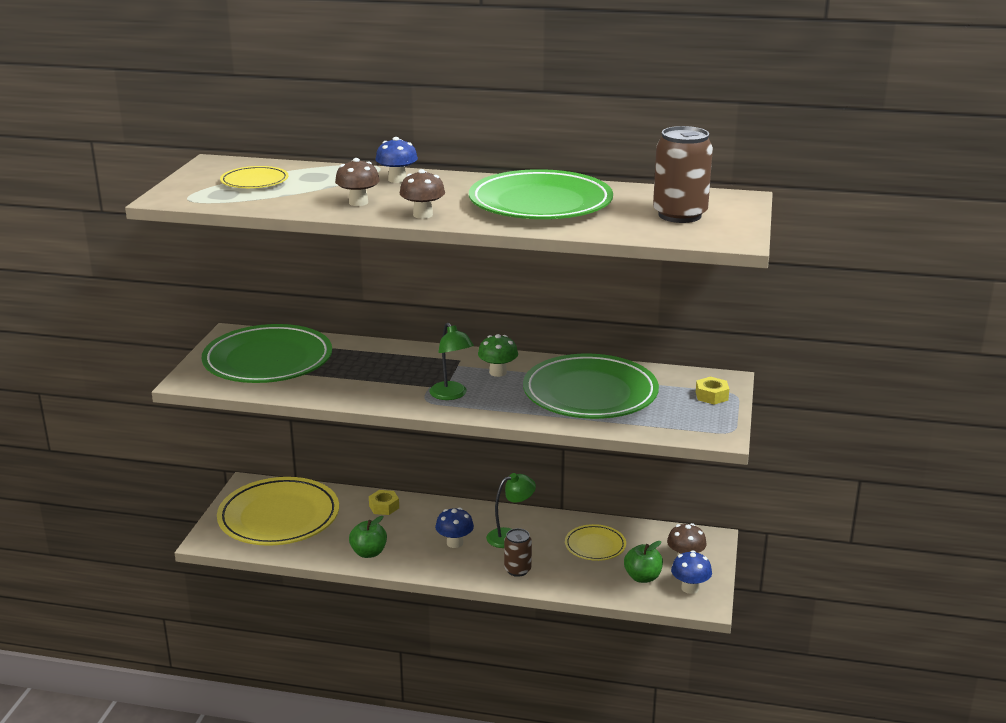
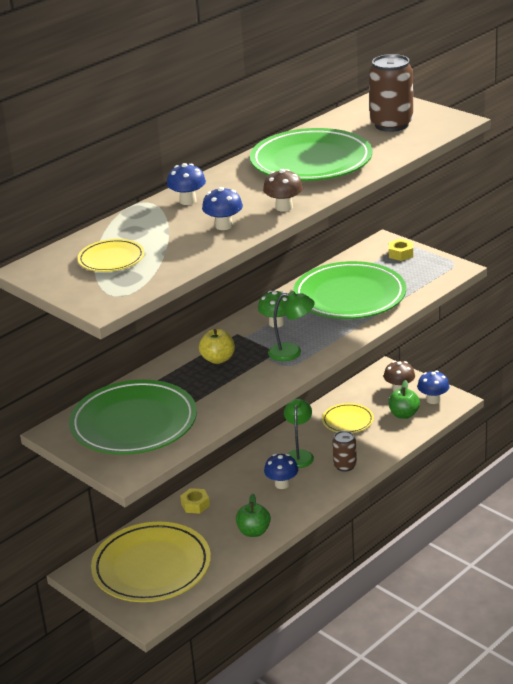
camera: 55 degrees left, 5 degrees up
brown mushroom [335,158,380,206] -> blue mushroom [202,187,243,230]
none -> yellow apple [199,329,235,364]

